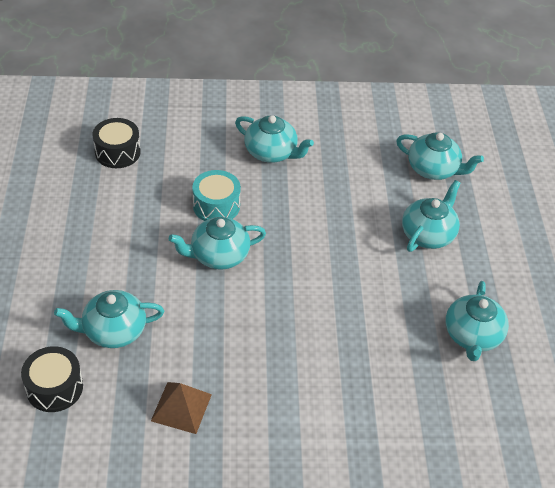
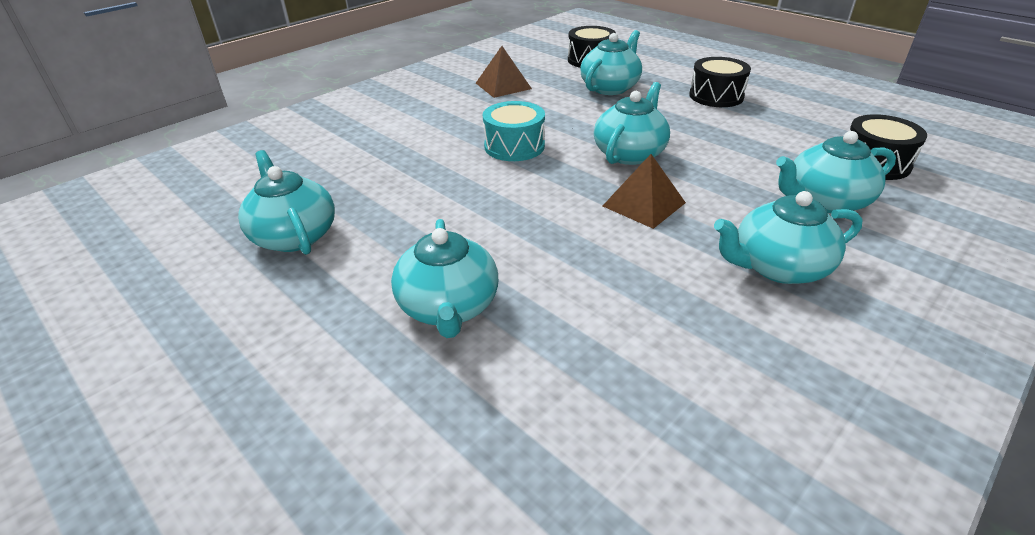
camera: 140 degrees right, 10 degrees down
turquoise drum [192,170,241,221] -> turquoise drum moved to [483,101,545,161]
turquoise teapot [396,132,484,180] -> turquoise teapot moved to [776,131,896,213]
none -> brown pyramid [603,154,686,229]
none -> black drum [689,57,751,107]

